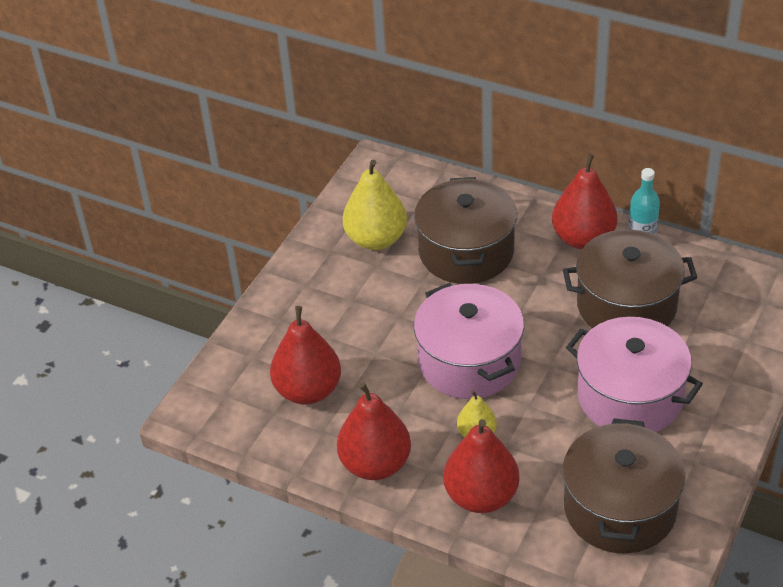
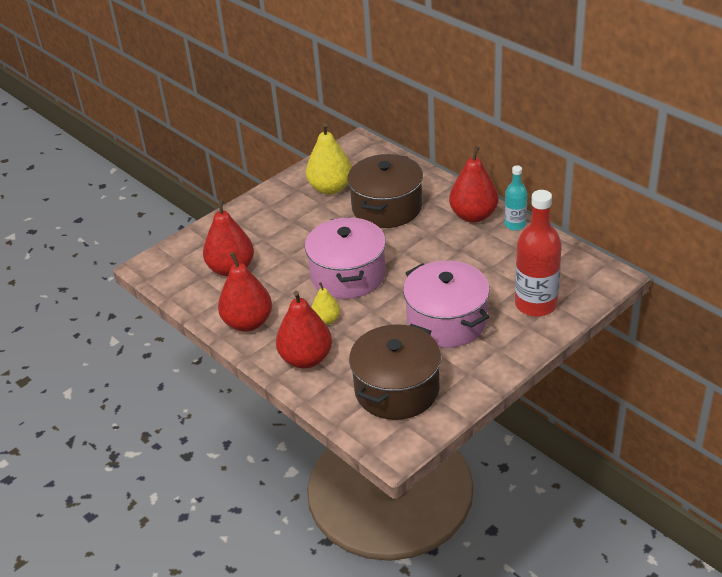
camera: 20 degrees right, 5 degrees down
brown pot [563,229,697,328] -> none
none -> red bottle [515,190,562,317]

